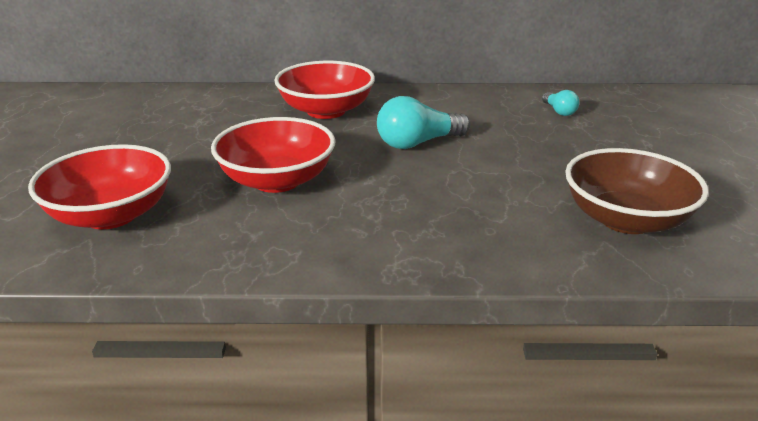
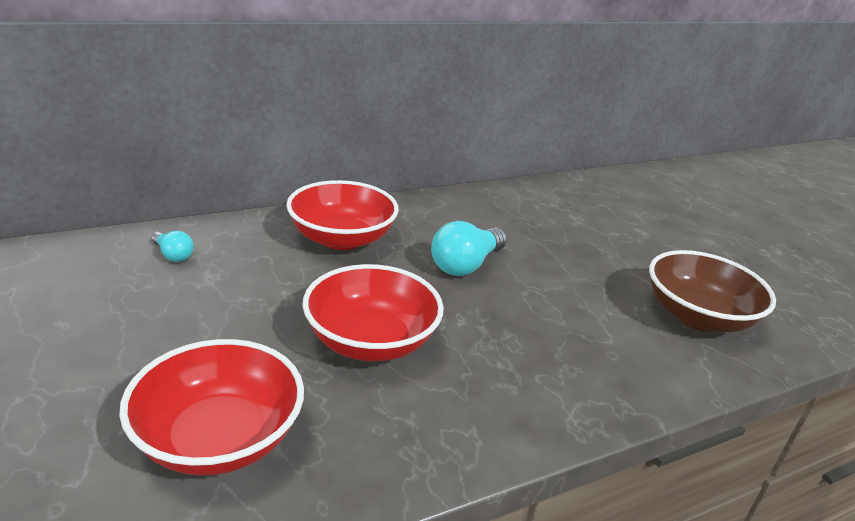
camera: 30 degrees left, 0 degrees up
turquoise light bulb [542,90,579,116] -> turquoise light bulb moved to [151,231,194,262]

